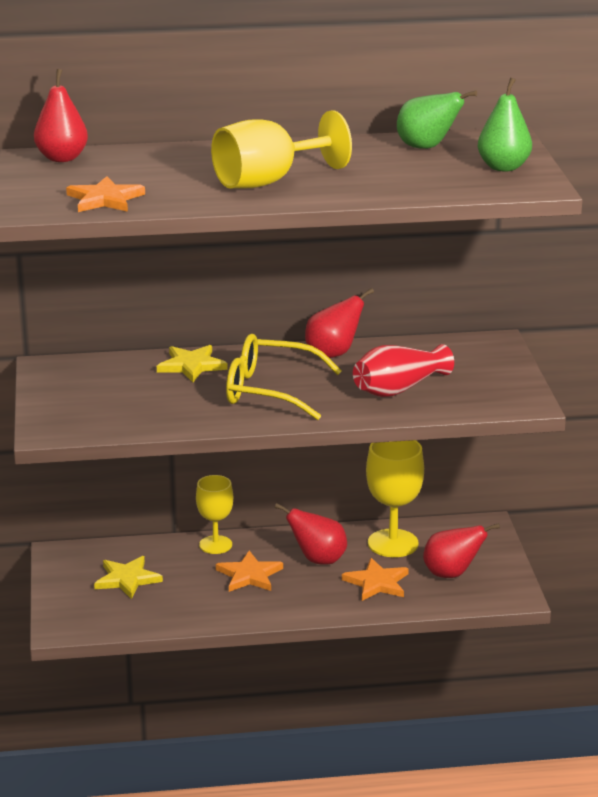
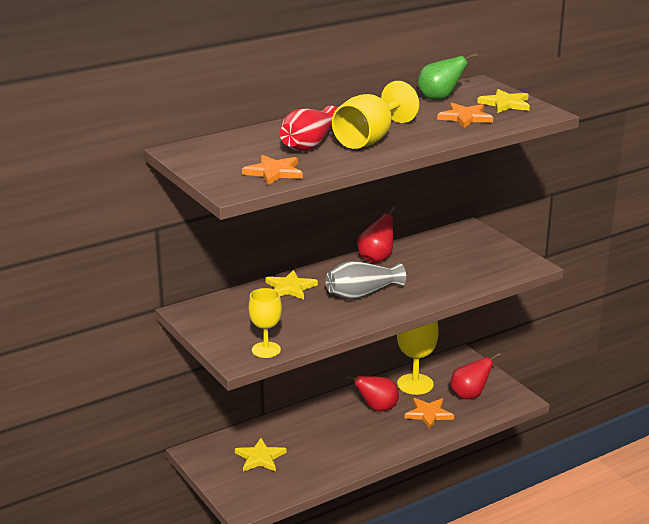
camera: 25 degrees left, 0 degrees up
red pear [34,69,88,162] -> none
yellow goblet [196,475,233,554] -> yellow goblet moved to [249,288,282,358]
orange star [216,551,283,592] -> orange star moved to [437,103,493,128]
yellow glasses [226,334,342,420] -> grey vase [326,261,406,299]
red vase [353,344,454,397] -> red vase moved to [280,106,337,151]
green pear [478,77,532,172] -> yellow star [477,89,530,113]

